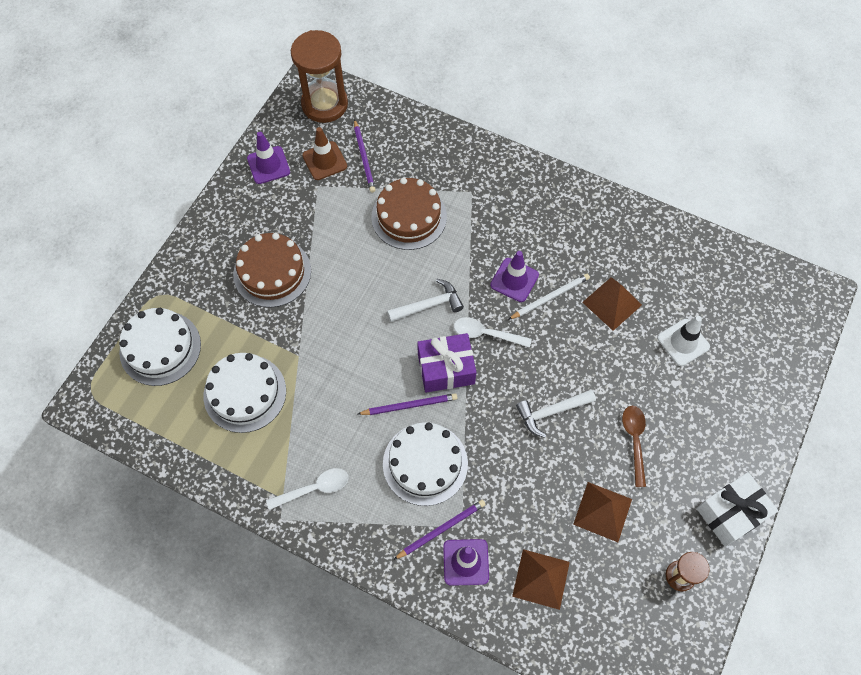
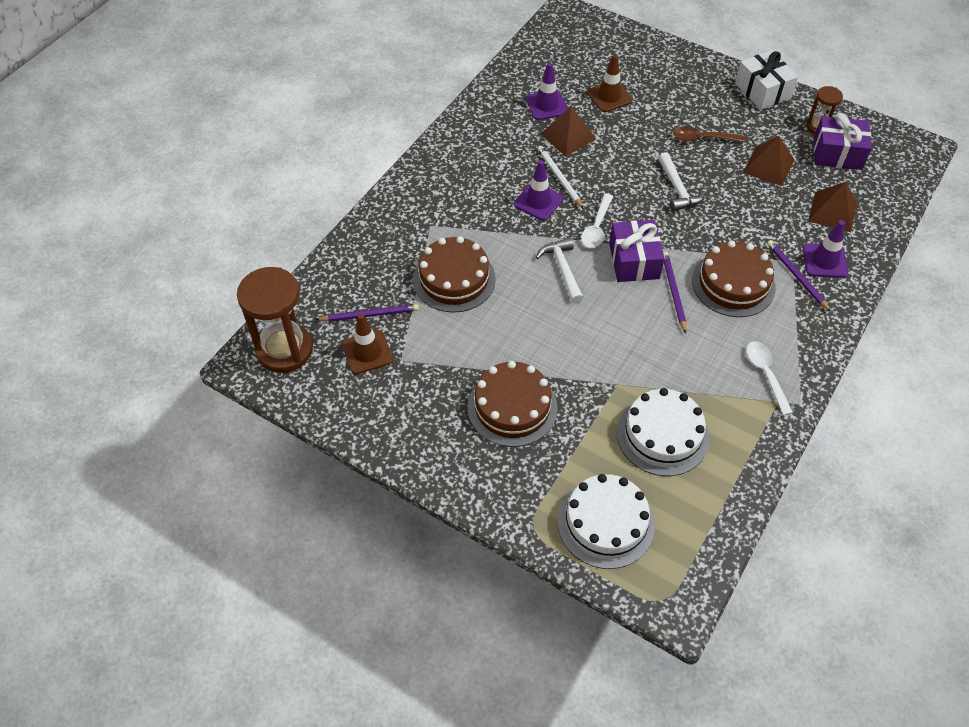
camera: 85 degrees left, 10 degrees down
purple traffic cone [247,132,290,184] -> purple traffic cone moved to [526,63,568,120]
white cake [383,422,468,506] -> brown cake [692,241,776,317]
white traffic cone [657,316,710,366] -> brown traffic cone [587,54,632,112]
none -> purple gift [814,113,872,170]

